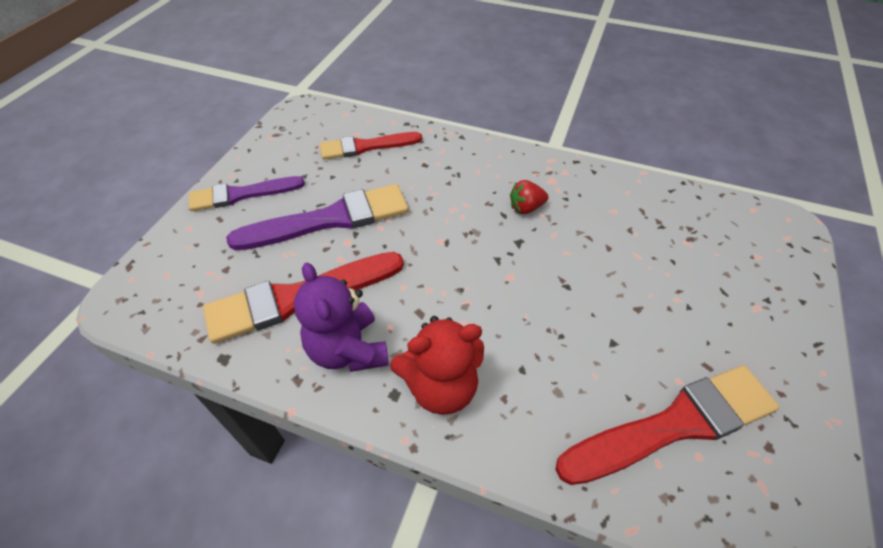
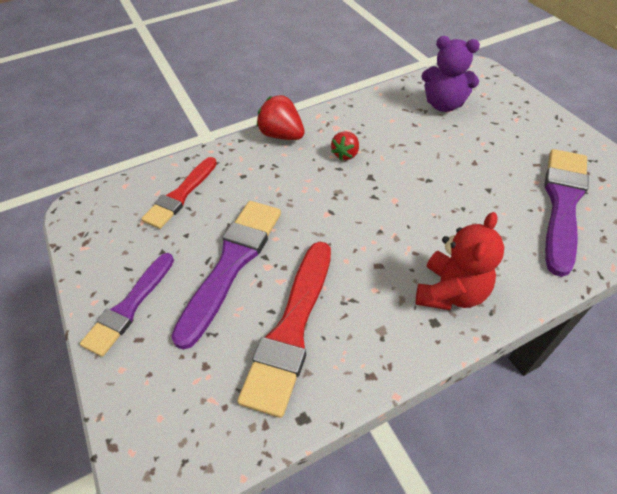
camera: 45 degrees left, 0 degrees up
purple teddy bear [294,263,389,372] -> purple teddy bear moved to [421,36,480,112]
red brush [555,365,779,485] -> purple brush [545,149,589,277]
none -> red strawberry [257,95,305,140]

